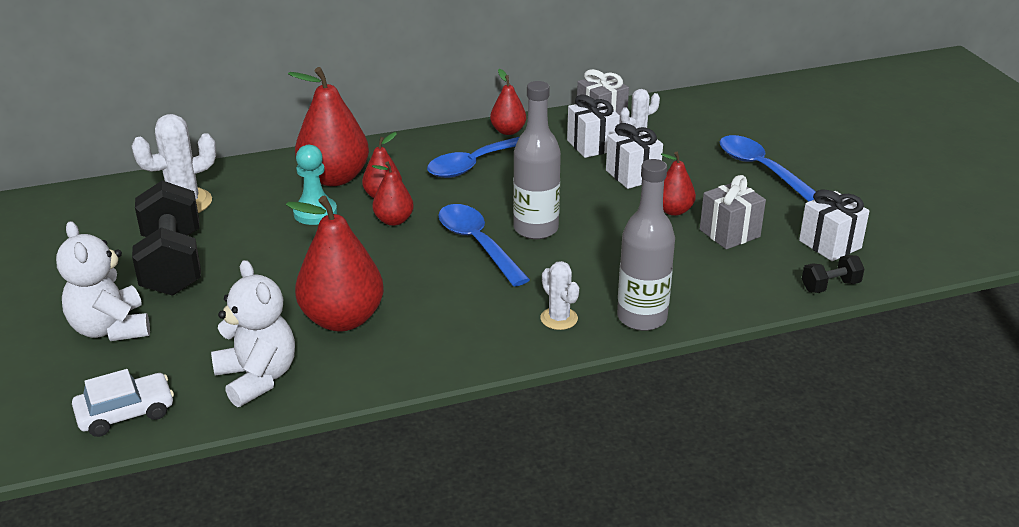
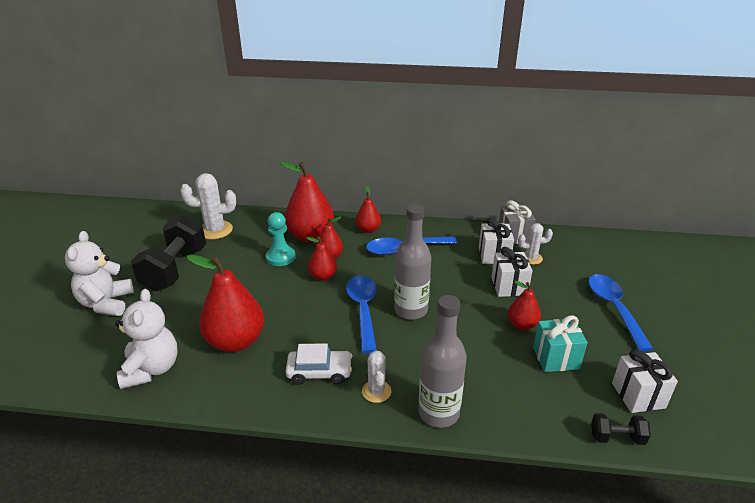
camera: 25 degrees right, 0 degrees up
white car [72,369,174,437] -> white car moved to [286,343,352,385]
red pear [490,69,526,135] -> red pear moved to [356,186,381,233]
grey gift [700,175,766,249] -> turquoise gift [533,315,588,372]

